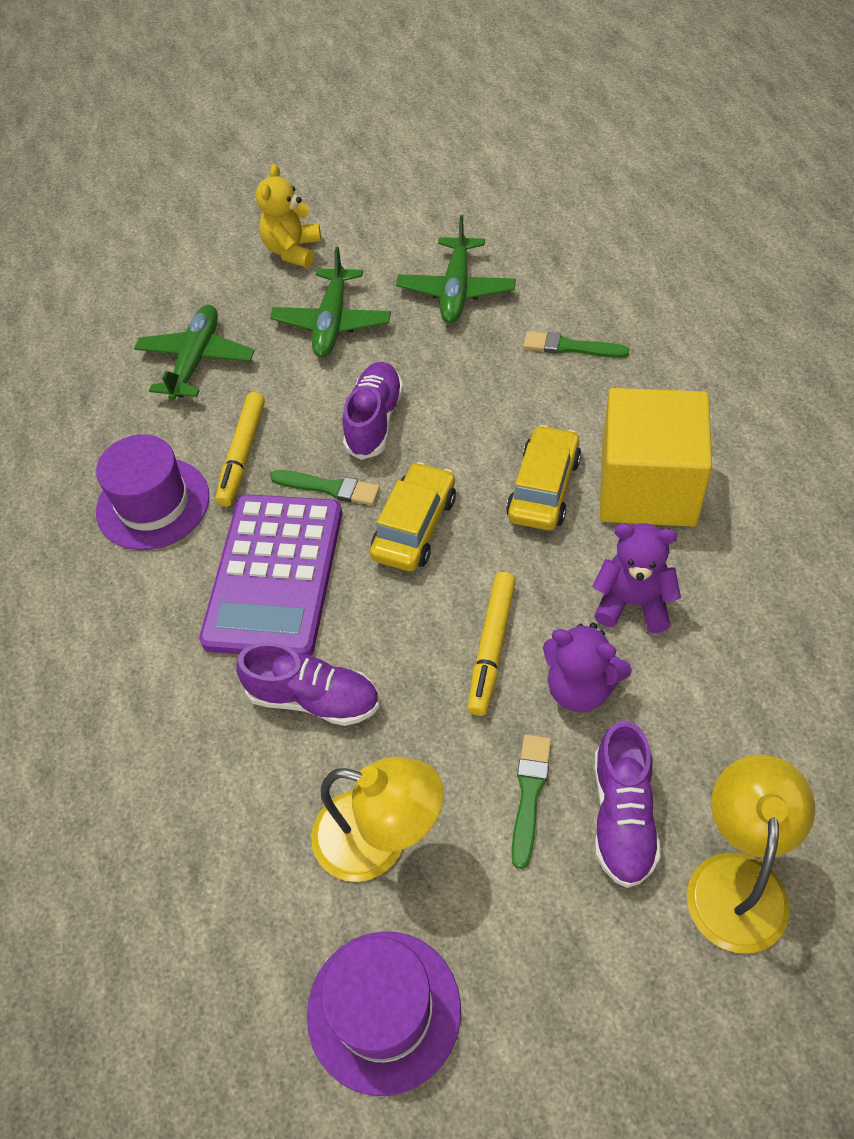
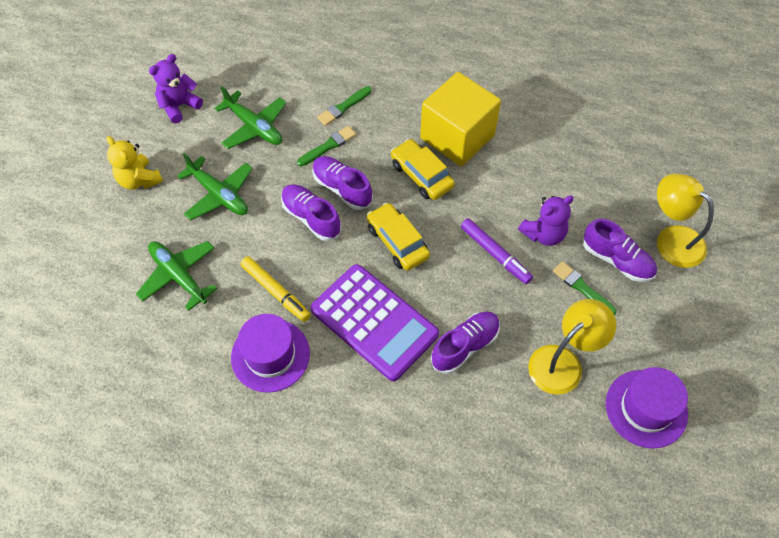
camera: 60 degrees left, 5 degrees up
green brush [270,470,380,505] -> green brush moved to [297,126,356,166]
yellow marker [468,572,516,716] -> purple marker [461,218,533,284]
purple teddy bear [592,523,681,633] -> purple teddy bear moved to [149,54,203,123]
none -> purple shoe [312,156,373,210]

